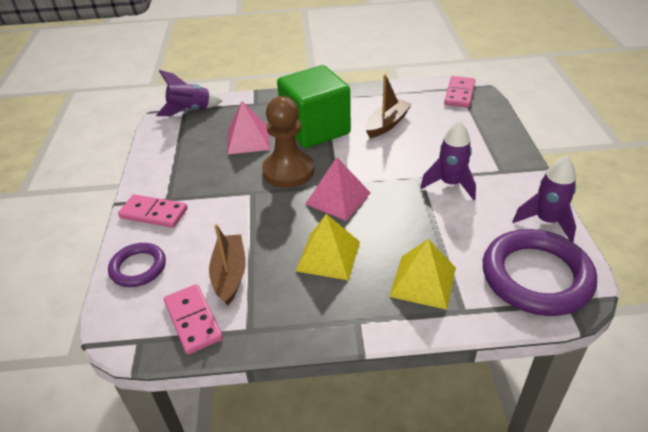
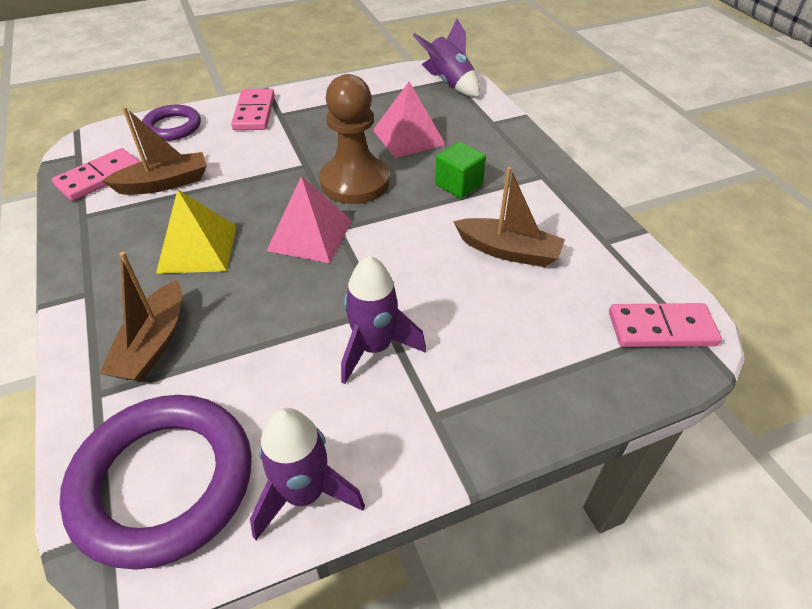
camera: 70 degrees right, 5 degrees up
green cube [277,65,351,148] -> green cube [435,142,486,198], size x0.45
yellow pyramid [389,239,456,310] -> brown boat [99,252,182,382]

